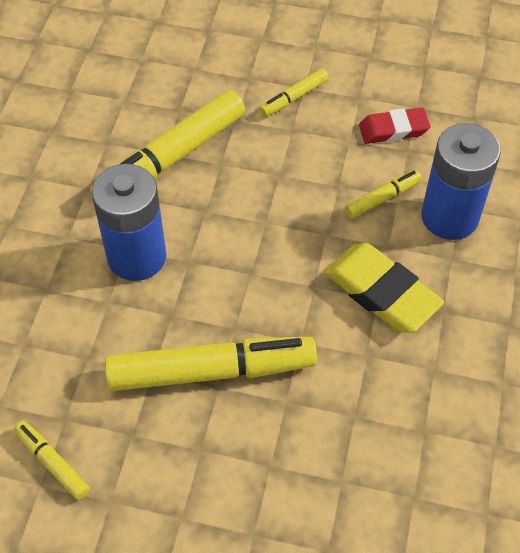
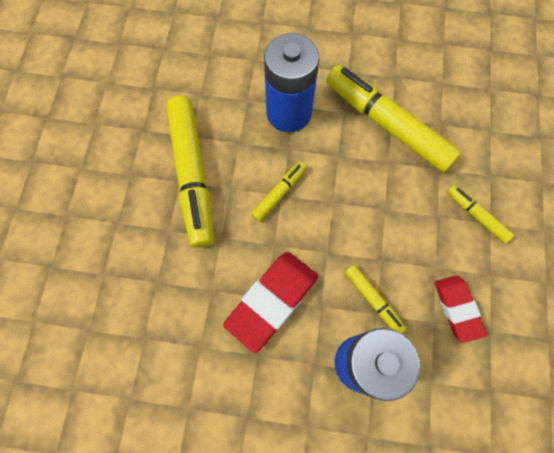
camera: 85 degrees right, 15 degrees up
yellow marker [14,421,90,500] -> yellow marker moved to [251,162,306,222]
yellow eraser [324,243,444,333] -> red eraser [223,252,318,353]

